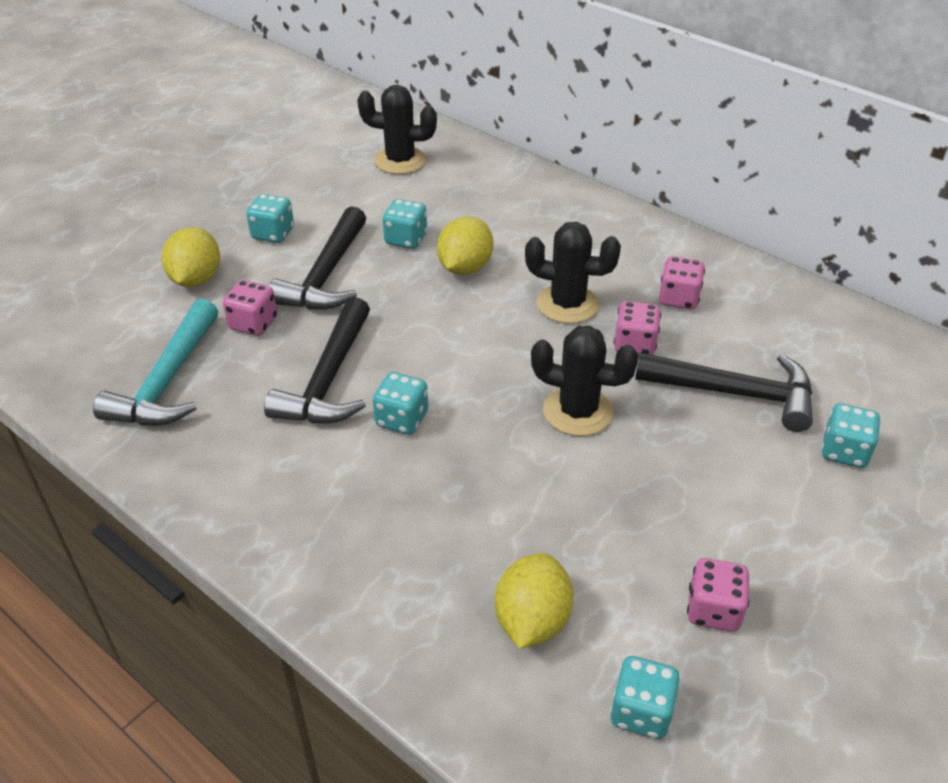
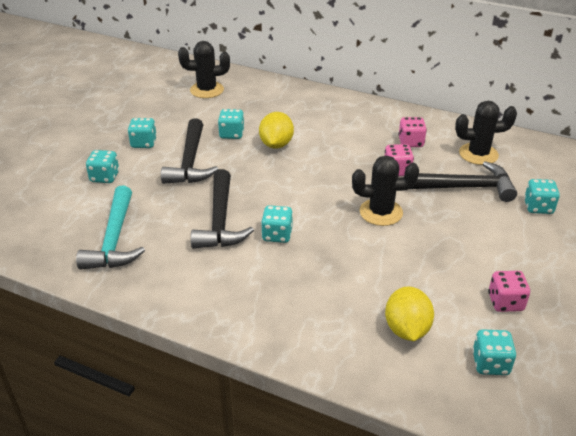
camera: 15 degrees left, 5 degrees down
yellow lemon [162,227,220,287] -> turquoise dice [86,150,119,183]
pink dice [223,280,277,336] -> none
black cactus [525,222,621,324] -> black cactus moved to [455,101,517,165]

